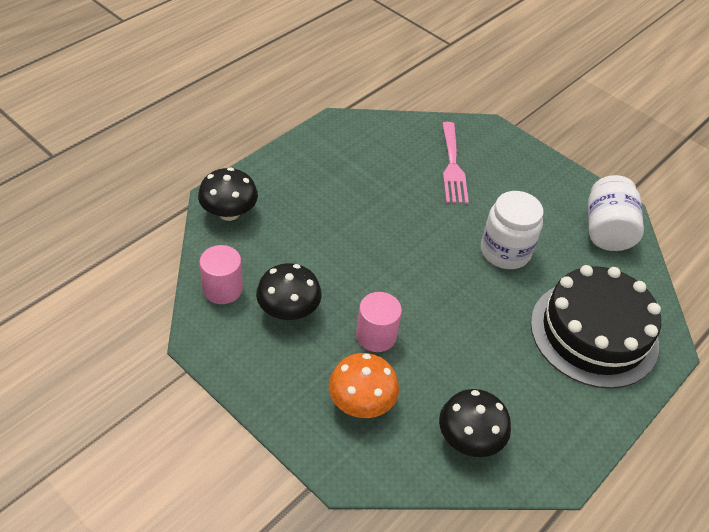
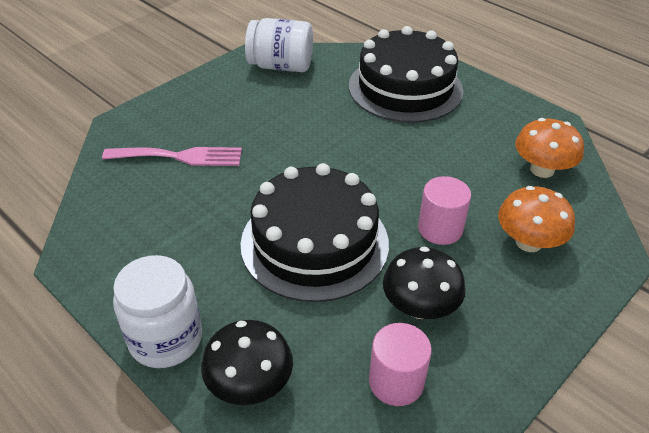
camera: 85 degrees left, 5 degrees down
black mushroom [439,389,511,457] -> orange mushroom [515,118,584,178]
white jar [481,191,544,269] -> white jar moved to [113,255,202,368]
none -> black cake [240,163,389,302]

